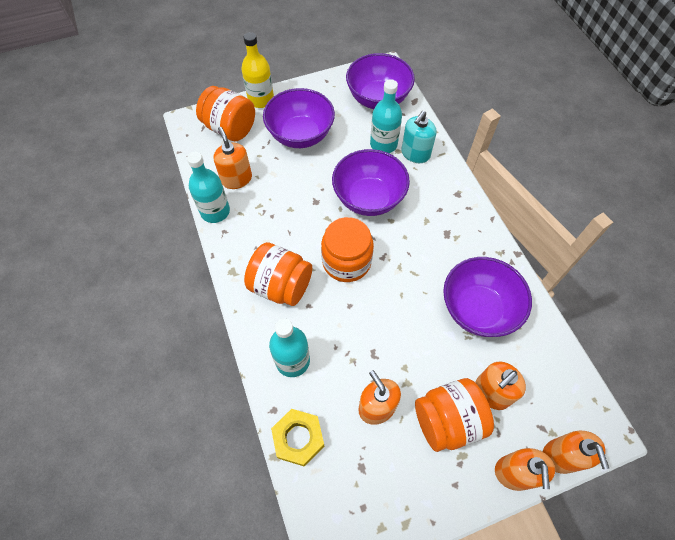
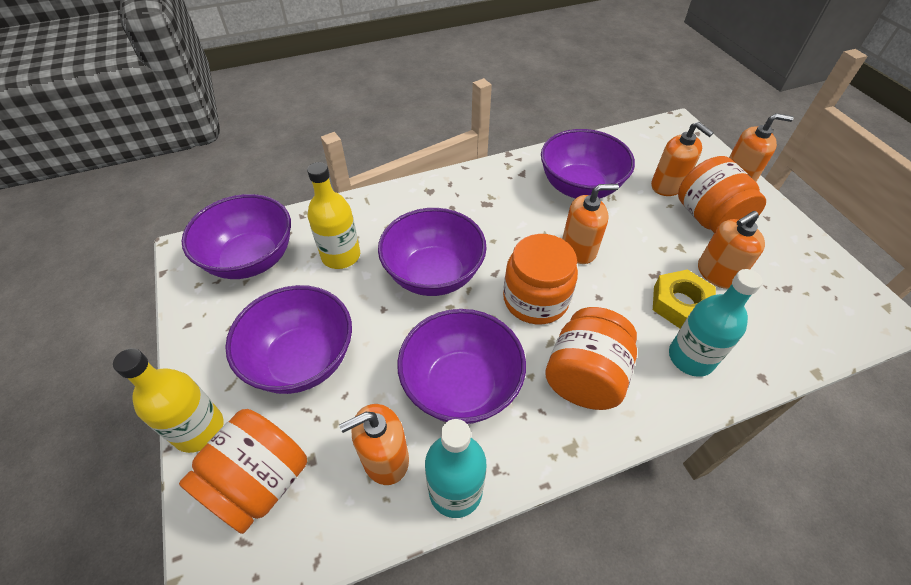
camera: 90 degrees left, 10 degrees down
yellow nut [271,409,324,467] -> yellow nut moved to [653,269,716,328]
turquoise bottle [370,79,402,153] -> yellow bottle [307,162,360,269]
turquoise soap dispenser [401,111,437,163] -> none
orange soap dispenser [543,431,609,474] -> orange soap dispenser moved to [562,184,619,264]
none -> purple bowl [397,309,526,424]

